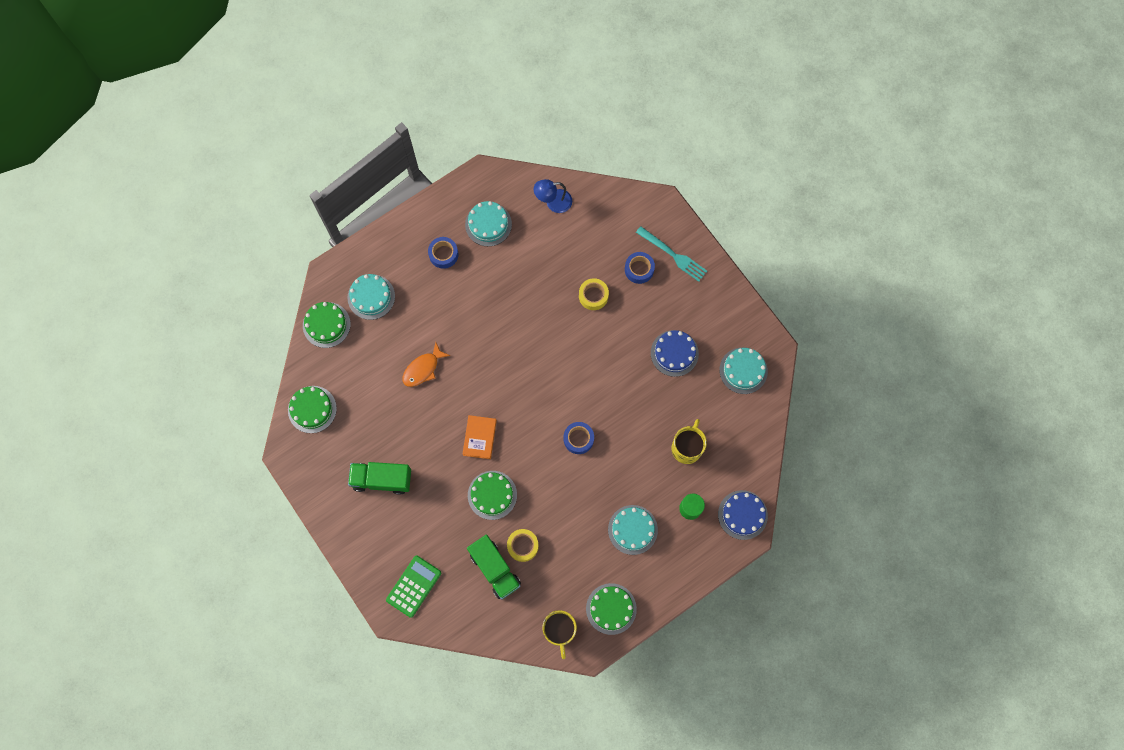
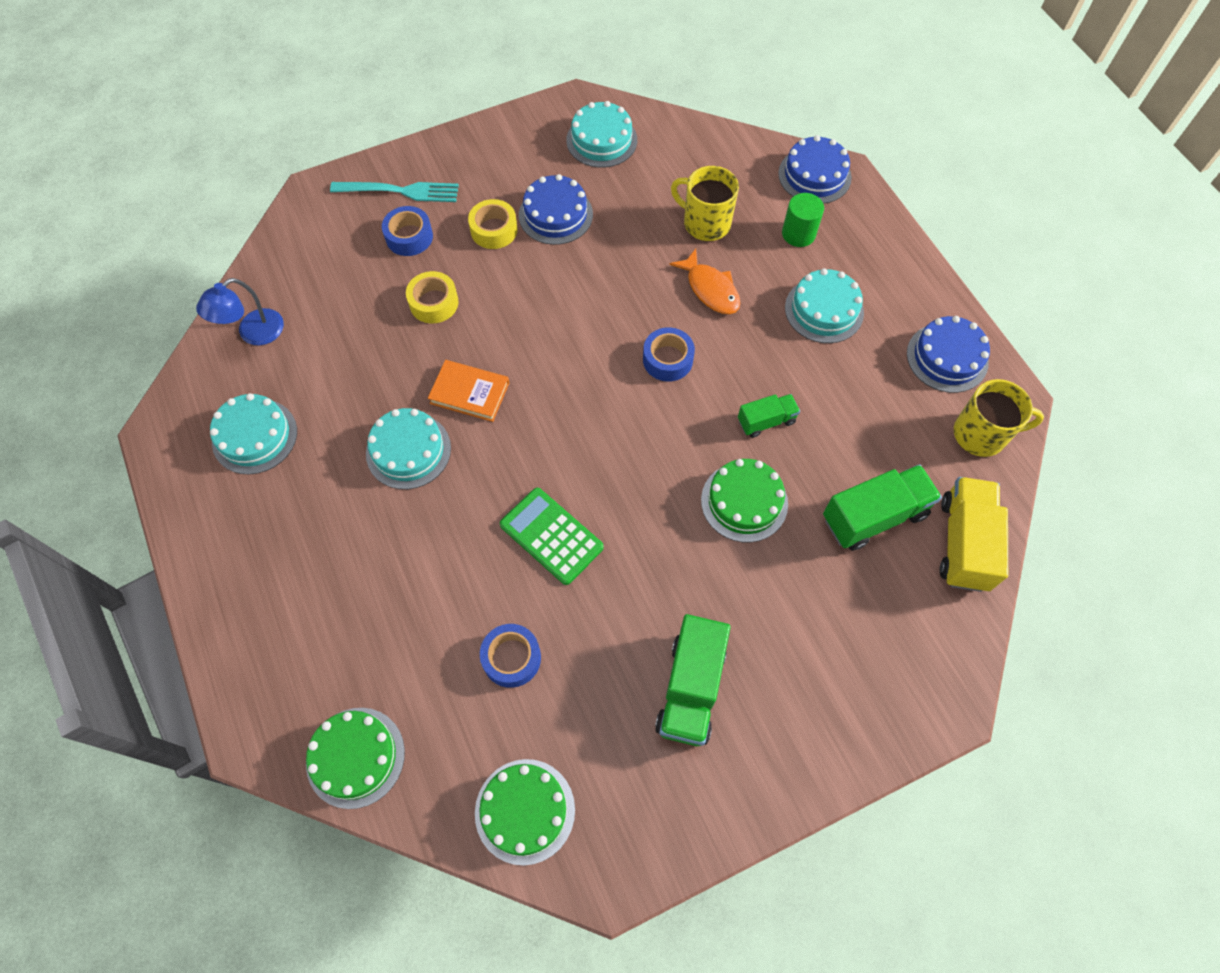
camera: 80 degrees left, 10 degrees down
turquoise cake [348,274,395,320] -> turquoise cake moved to [366,408,451,489]
green calculator [386,556,441,618] -> green calculator moved to [500,488,604,585]
orange fish [403,342,450,387] -> orange fish moved to [669,249,741,314]
blue tape [428,237,458,269] -> blue tape moved to [480,624,541,688]
orange book [462,415,497,459] -> orange book moved to [428,360,509,422]
yellow tape [507,529,539,562] -> yellow tape moved to [468,199,517,249]
blue lamp [534,179,572,213] -> blue lamp turned 45 degrees clockwise [196,278,284,345]
green cake [586,583,637,635] -> blue cake [907,316,990,393]
turquoise fork [636,226,707,282] -> turquoise fork turned 45 degrees clockwise [330,182,459,202]
none -> green truck [738,394,800,438]
none -> yellow truck [940,477,1008,592]

